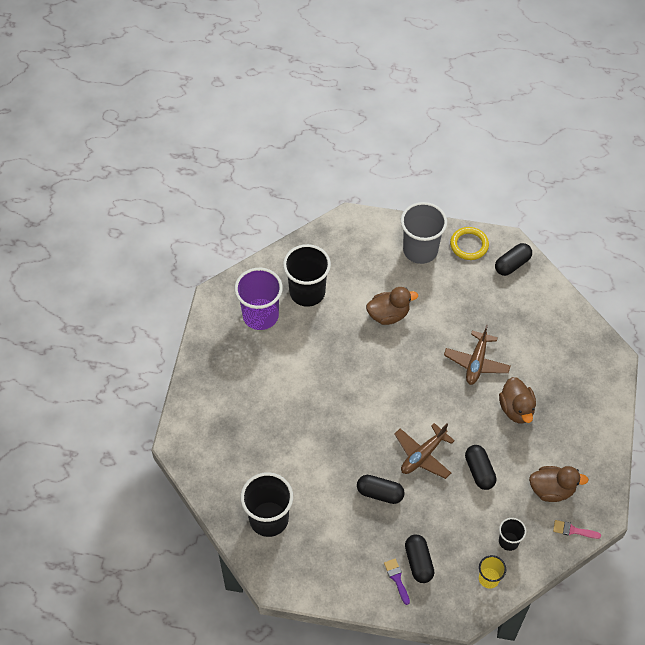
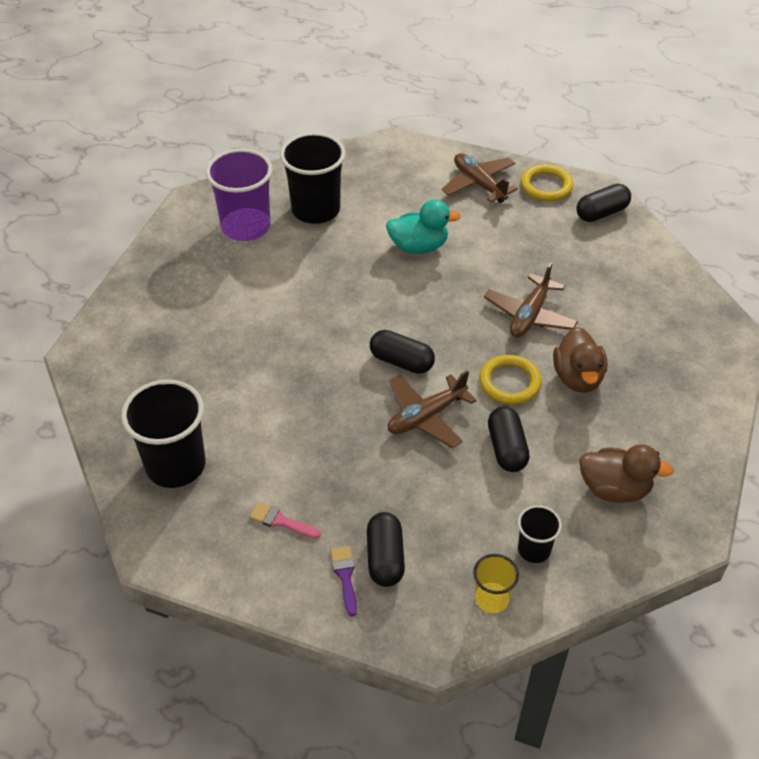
camera: 10 degrees right, 10 degrees down
black capsule [357,475,405,504] -> black capsule moved to [370,330,435,374]
brown duck [366,287,418,325] -> turquoise duck [386,199,461,254]
grey cup [401,202,447,264] -> brown plane [442,153,518,203]
pink brush [553,520,601,539] -> pink brush moved to [249,502,321,539]
none -> yellow ring [479,355,542,405]

